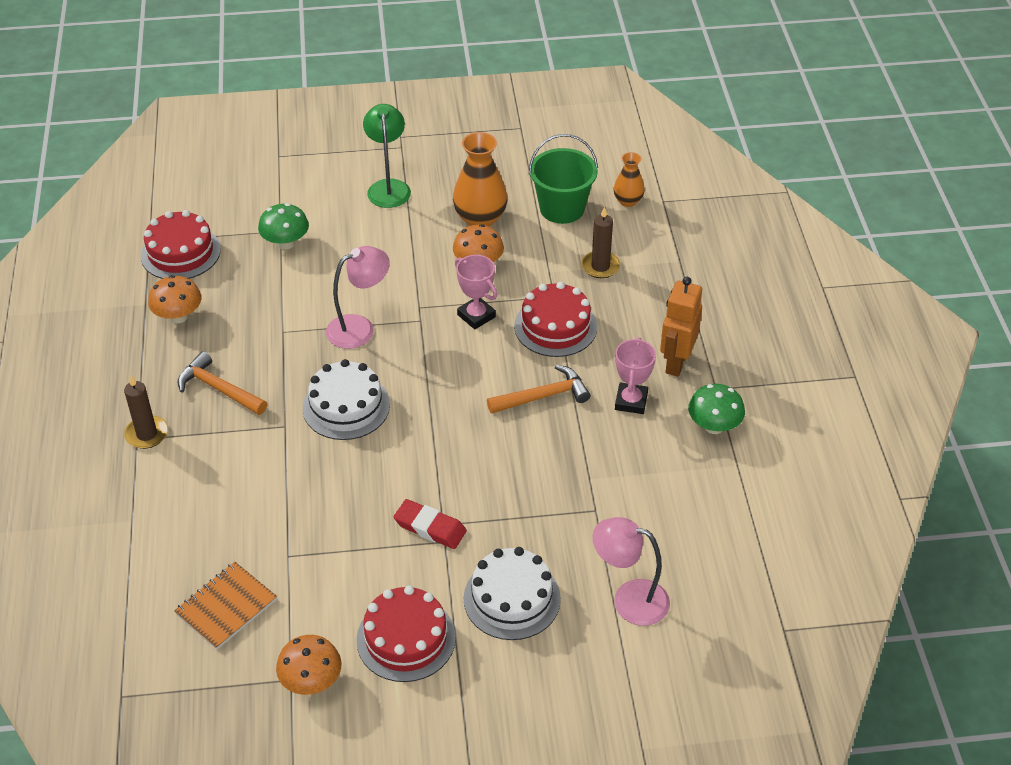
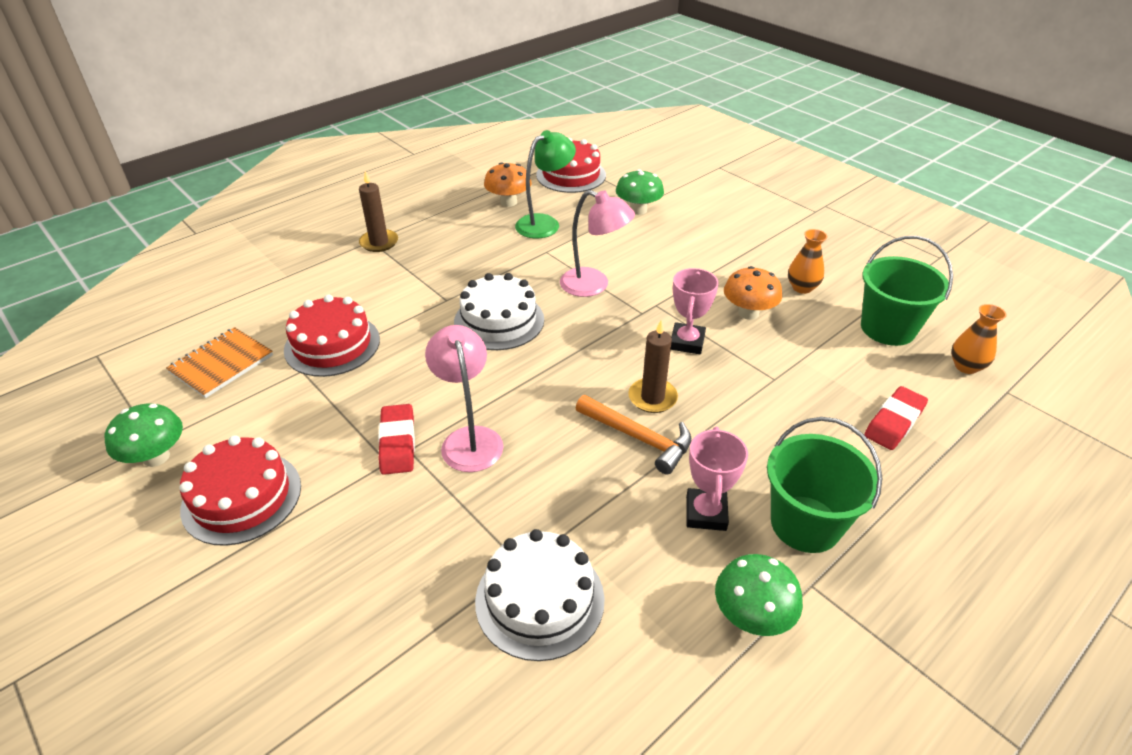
camera: 55 degrees right, 5 degrees down
orange notebook [174,562,277,650] -> orange notebook turned 60 degrees counterclockwise [166,327,273,398]
orange hammer [178,351,267,415] -> none
orange mushroom [276,635,341,695] -> green mushroom [105,403,183,467]
green lamp [363,104,411,208] -> green lamp moved to [515,130,576,239]
orange vase [453,132,508,227] -> orange vase [788,229,828,294], size x0.58
white cake [464,547,561,640] -> white cake moved to [475,529,605,661]
red cake [514,282,597,357] -> red cake moved to [284,294,380,377]
brown candle [581,206,620,278] -> brown candle moved to [628,320,678,413]
pink lamp [593,517,670,626] -> pink lamp moved to [425,325,503,472]
pink trophy [615,337,656,414] -> pink trophy turned 60 degrees counterclockwise [686,427,748,531]
orange robot [660,277,702,377] -> green bucket [767,417,882,553]
none -> red eraser [864,386,928,450]

